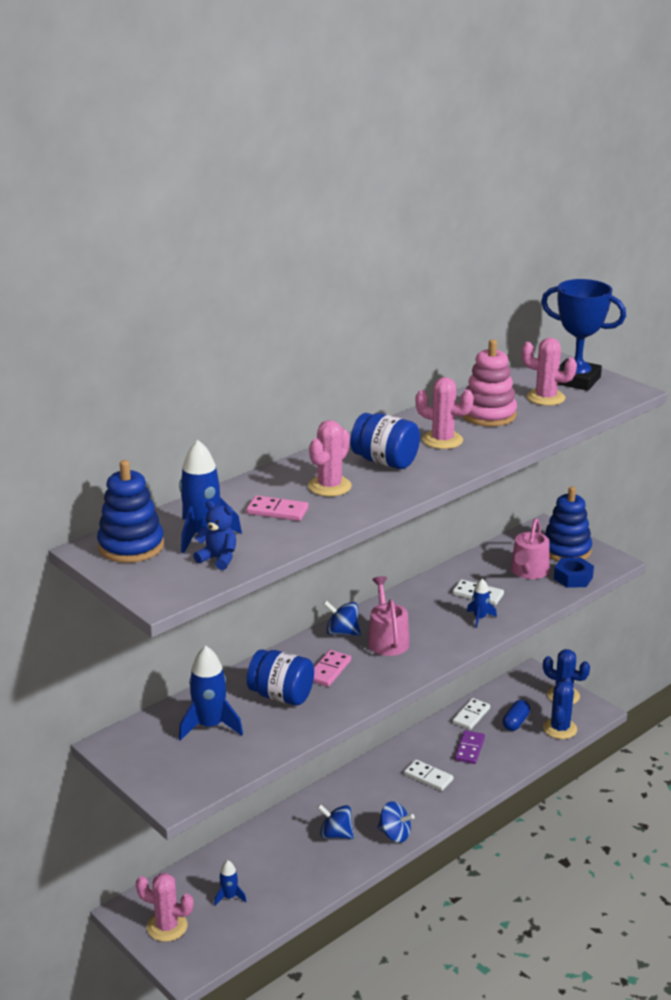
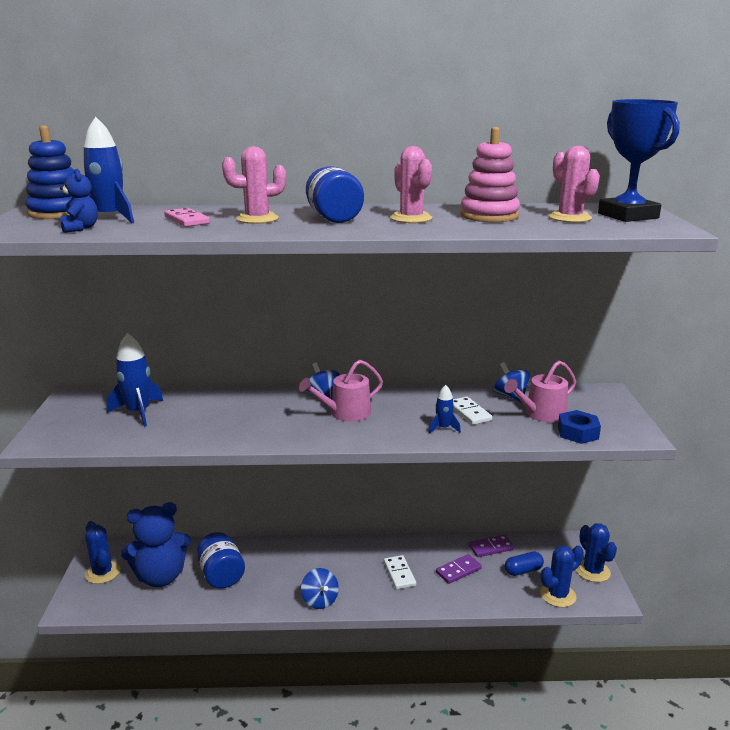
camera: 40 degrees right, 5 degrees down
pink cactus [136,873,194,942] -> blue cactus [85,521,121,584]
blue rocket [214,860,247,906] -> blue teddy bear [121,502,191,587]
blue jar [247,649,314,705] -> blue jar moved to [197,532,245,589]
pink domino [313,650,351,687] -> none
blue spinning top [317,804,354,839] -> blue spinning top moved to [494,362,530,403]
pink watering can [368,576,410,656] -> pink watering can turned 150 degrees counterclockwise [299,360,383,422]
white domino [452,698,490,730] -> purple domino [469,535,514,557]
blue stacking toy [544,486,592,561] -> none

